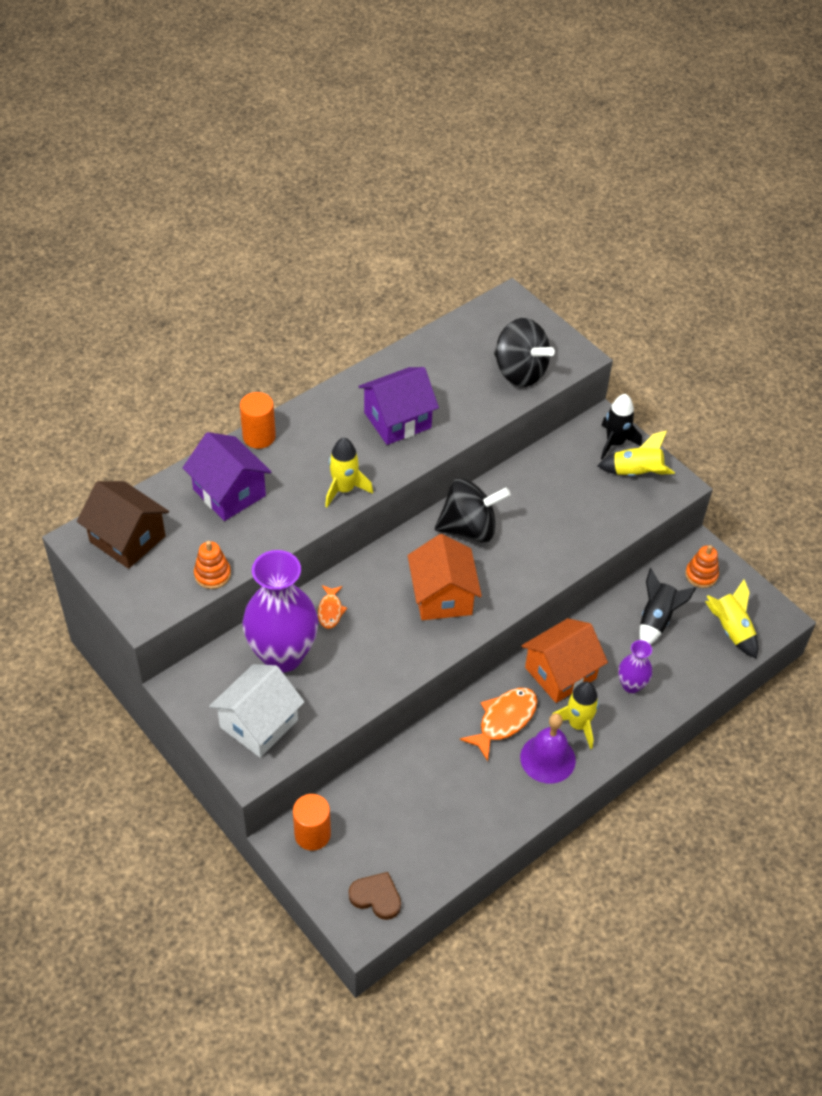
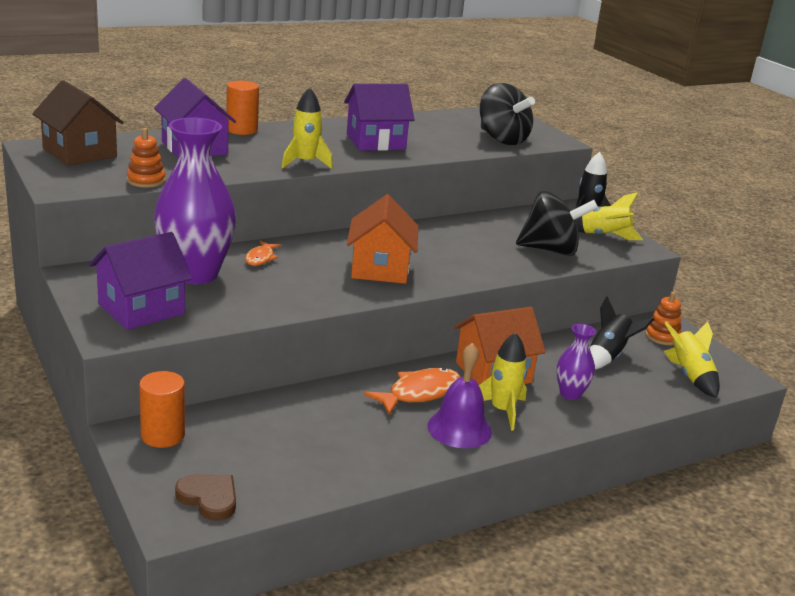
camera: 10 degrees right, 25 degrees down
white house [209,664,305,758] -> purple house [89,232,192,330]
black spinning top [435,478,510,543] -> black spinning top moved to [516,191,598,256]

